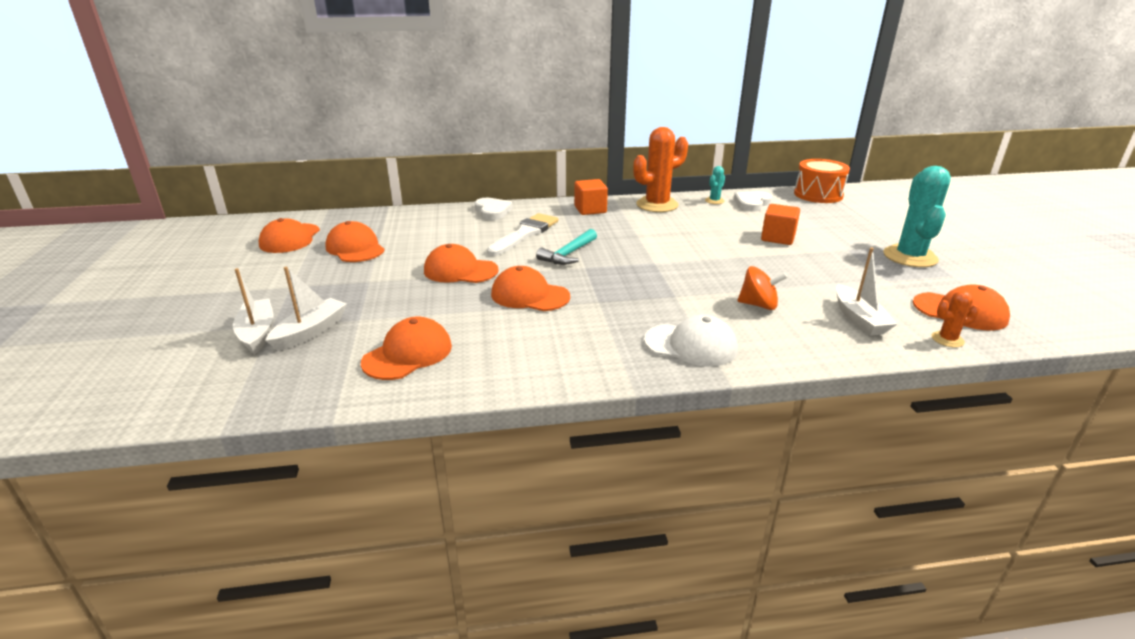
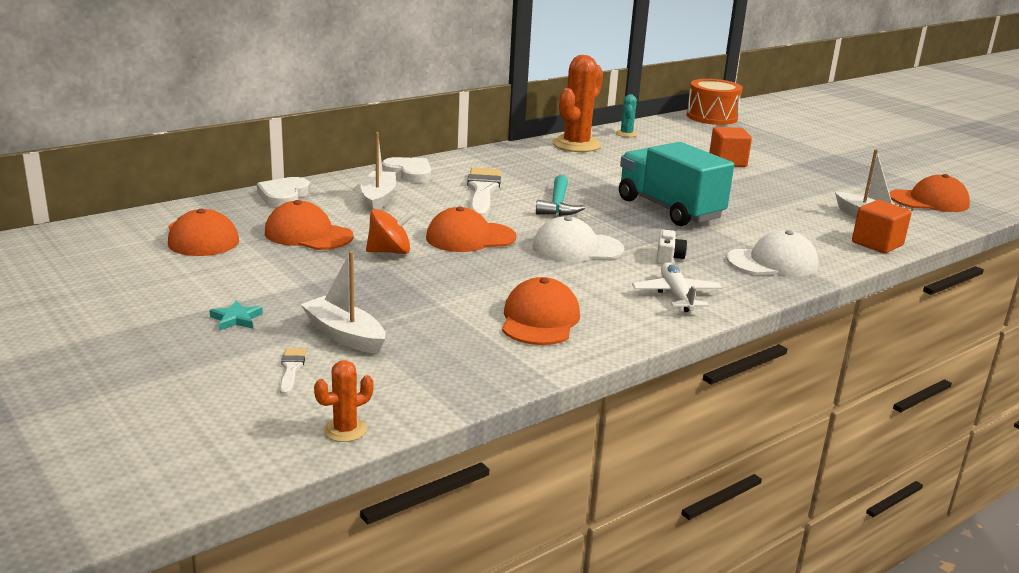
camera: 30 degrees left, 5 degrees down
white boat [265,267,347,351] -> white boat moved to [360,132,396,211]
orange cap [491,266,570,311] -> white cap [533,216,624,262]
orange cube [574,179,608,215] -> orange cube moved to [852,200,912,253]
white heart [734,191,773,212] -> white heart moved to [257,177,310,207]
orange spinning top [738,266,787,310] -> orange spinning top moved to [366,209,415,254]
turquoise cactus [883,166,951,267] -> none
orange cactus [931,291,980,347] -> orange cactus moved to [314,360,374,442]
none -> turquoise star [210,301,263,330]
none -> white brush [280,348,306,395]
none -> turquoise truck [619,142,734,226]
none -> white plane [632,262,722,312]
none -> white camera [657,230,687,264]

